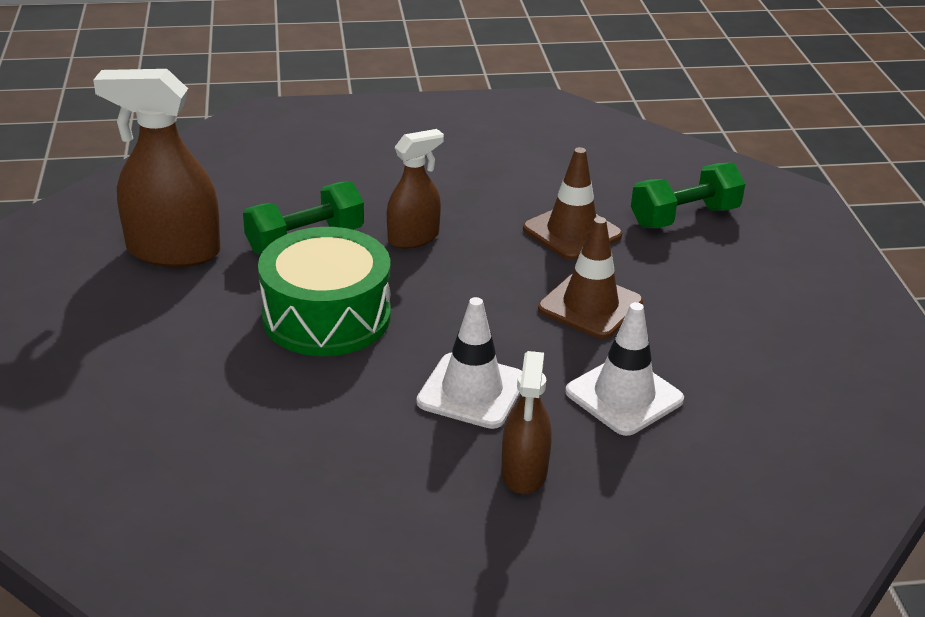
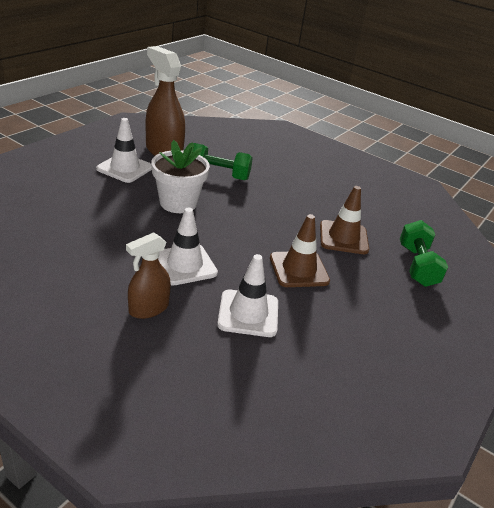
camera: 40 degrees right, 0 degrees up
green drum [258,227,391,356] -> white flower pot [151,140,210,213]
brown spray bottle [387,129,444,249] -> none
green dumbbell [631,162,746,228] -> green dumbbell turned 75 degrees clockwise [400,220,448,287]
none -> white traffic cone [96,118,152,183]

